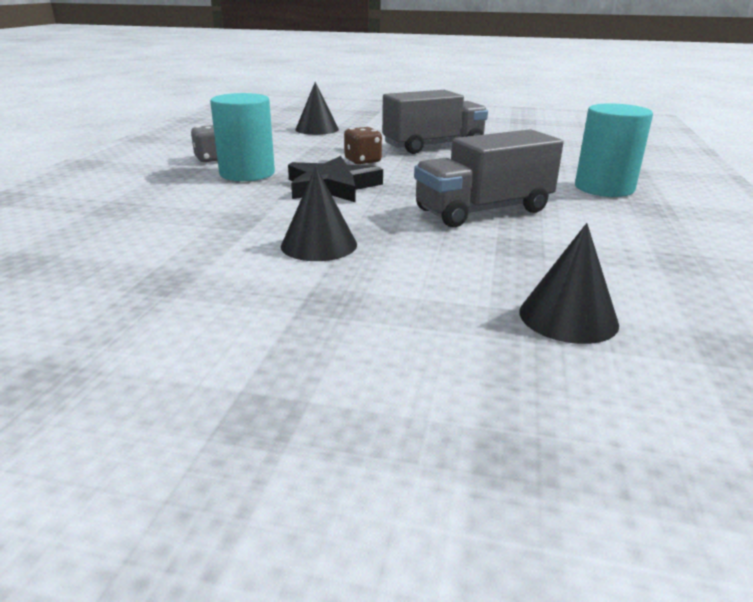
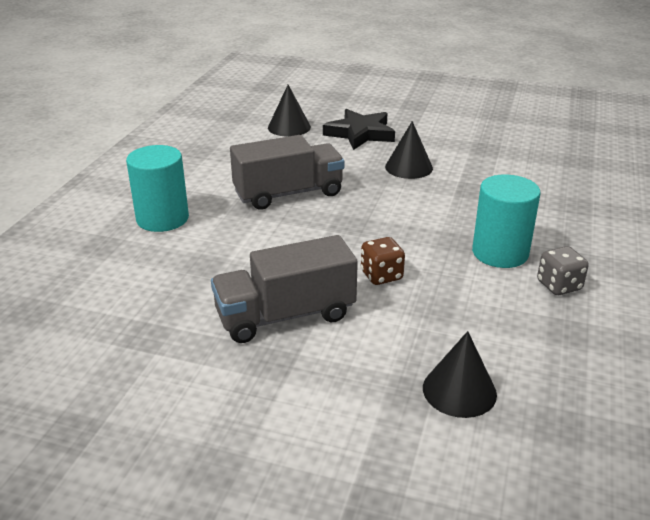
camera: 175 degrees left, 5 degrees up
black star [288,156,383,202] -> black star moved to [323,109,395,150]

